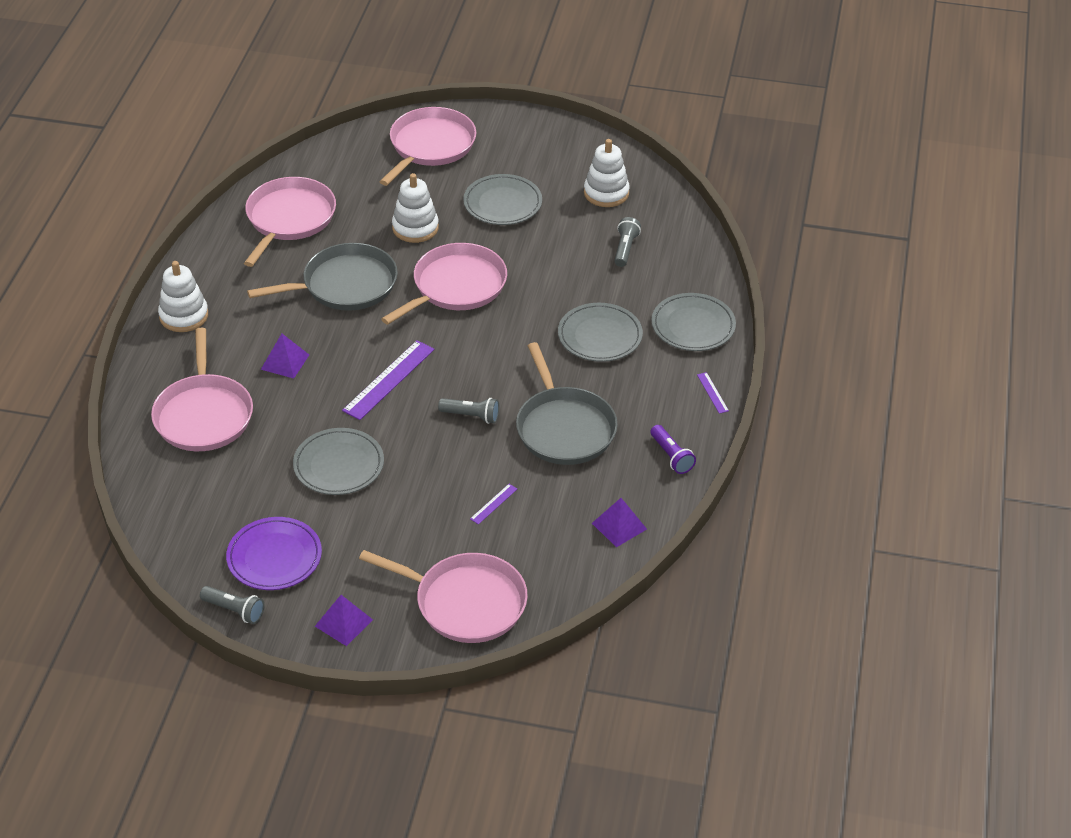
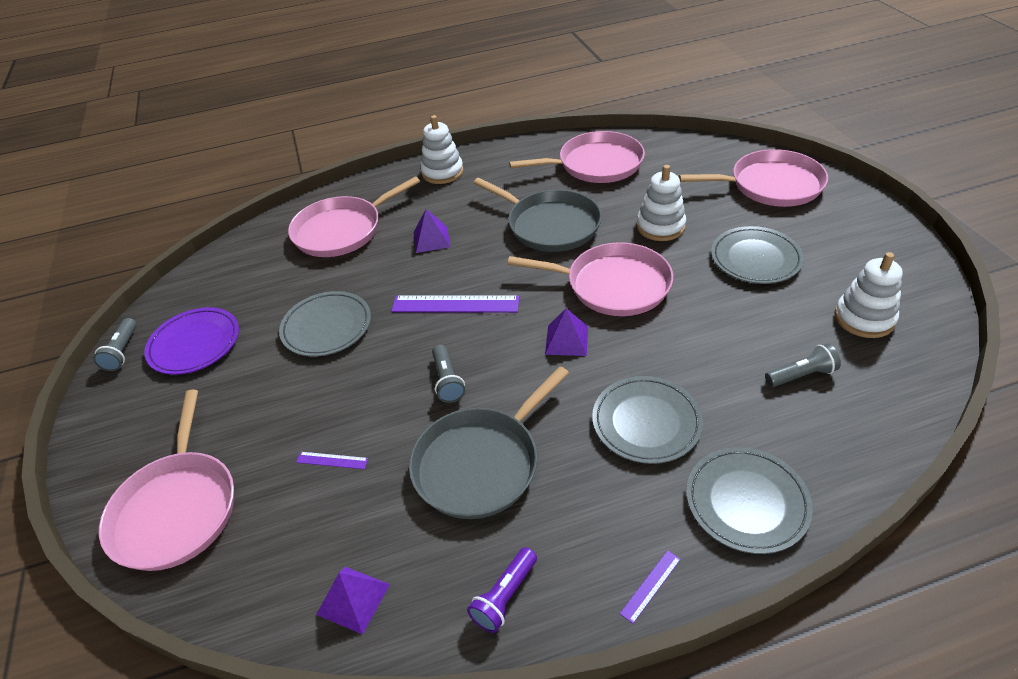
camera: 65 degrees right, 0 degrees up
purple pyramid [315,595,373,646] -> purple pyramid moved to [545,308,588,356]

